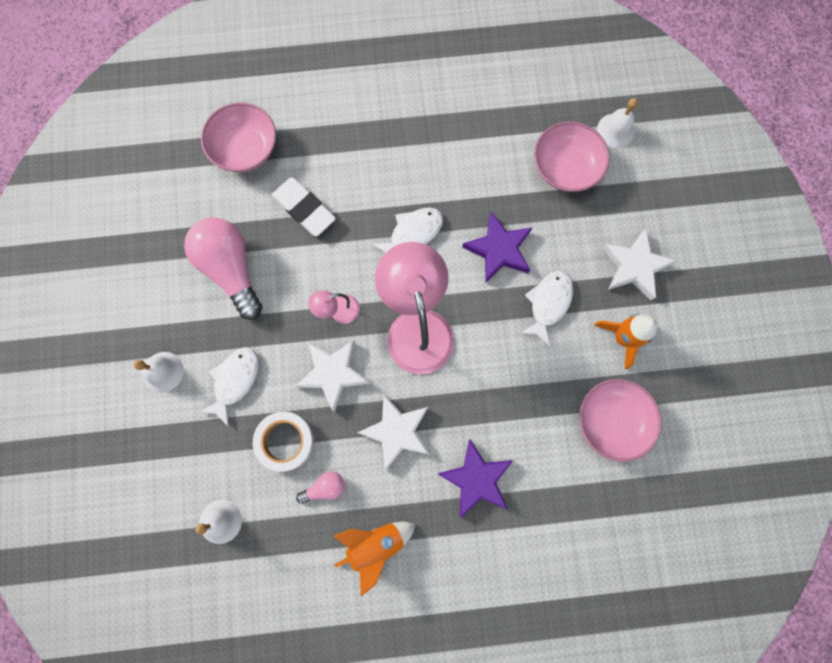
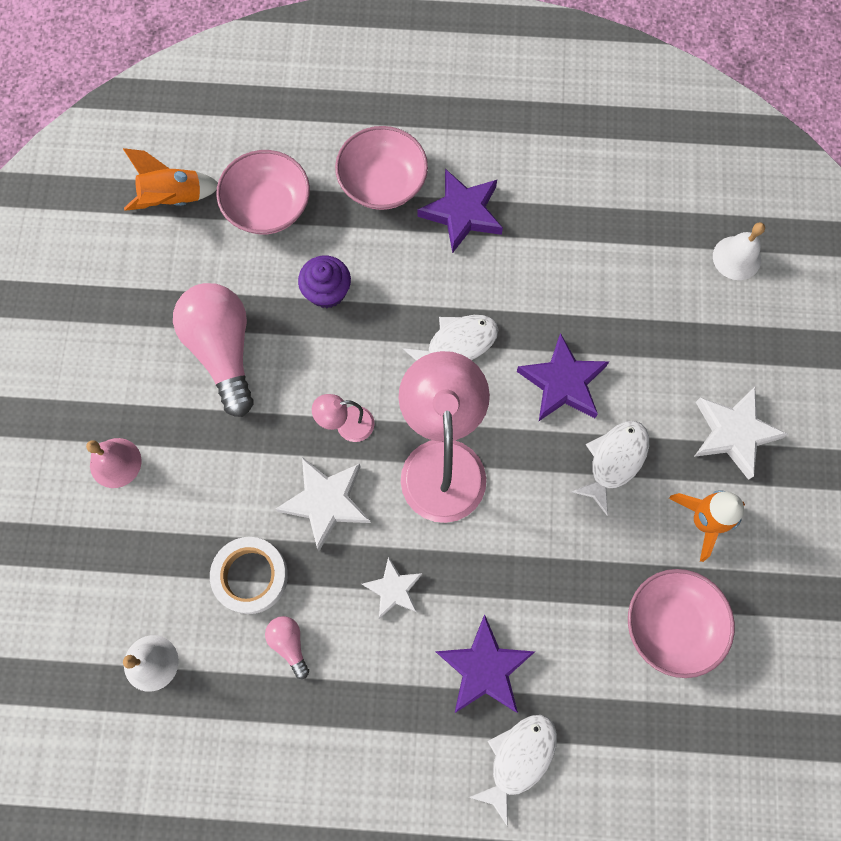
camera: 10 degrees right, 5 degrees down
white bell [134,352,184,392] -> pink bell [86,438,142,488]
white fish [199,347,259,427] -> white fish moved to [469,715,557,825]
white eraser [272,177,336,237] -> purple cupcake [298,256,351,308]
pink light bulb [296,472,344,504] -> pink light bulb turned 105 degrees counterclockwise [265,616,309,679]
orange rocket [334,522,416,596] -> orange rocket moved to [123,148,218,211]
white star [357,394,429,471] -> white star [362,557,422,619], size x0.63
pink bowl [534,121,610,192] -> pink bowl moved to [335,126,428,210]
none -> purple star [418,169,503,253]

